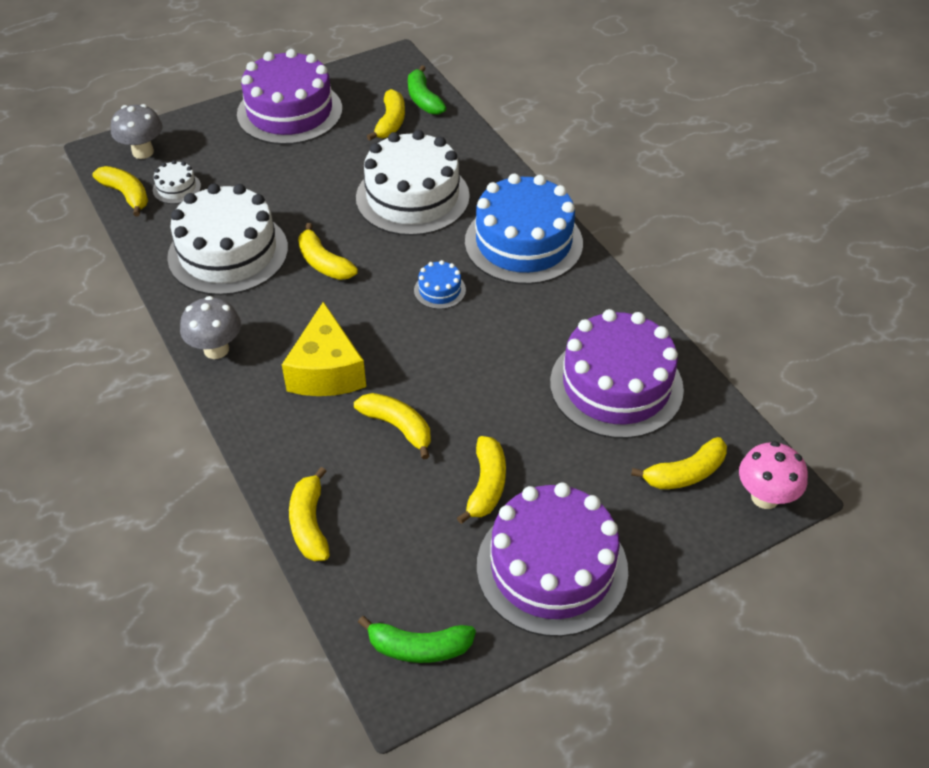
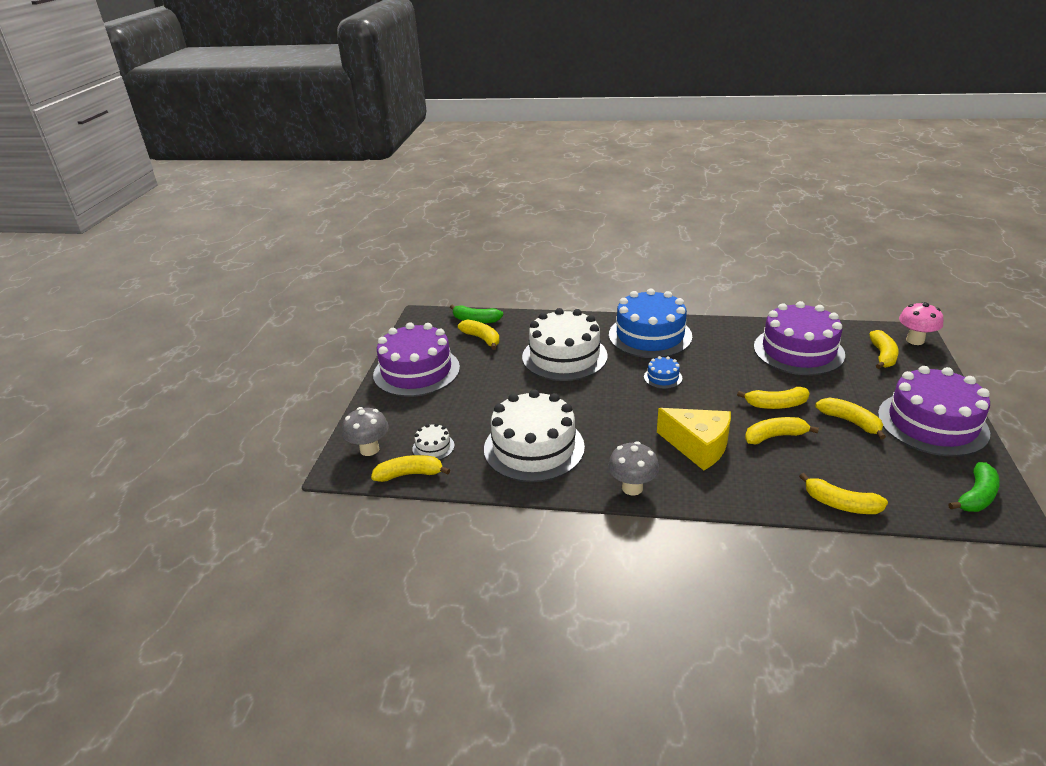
camera: 50 degrees left, 15 degrees down
yellow banana [298,223,358,280] -> yellow banana moved to [737,387,810,409]

